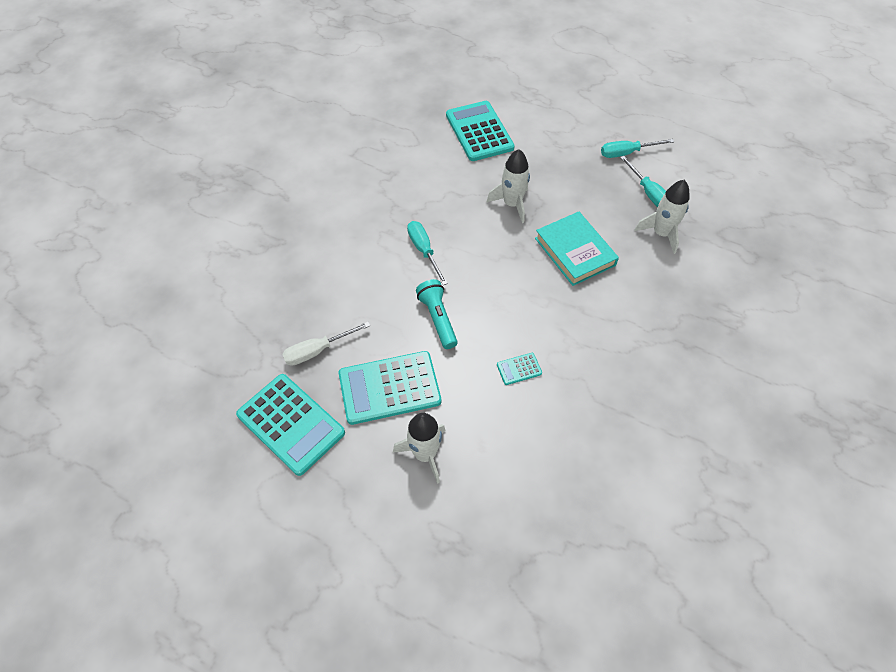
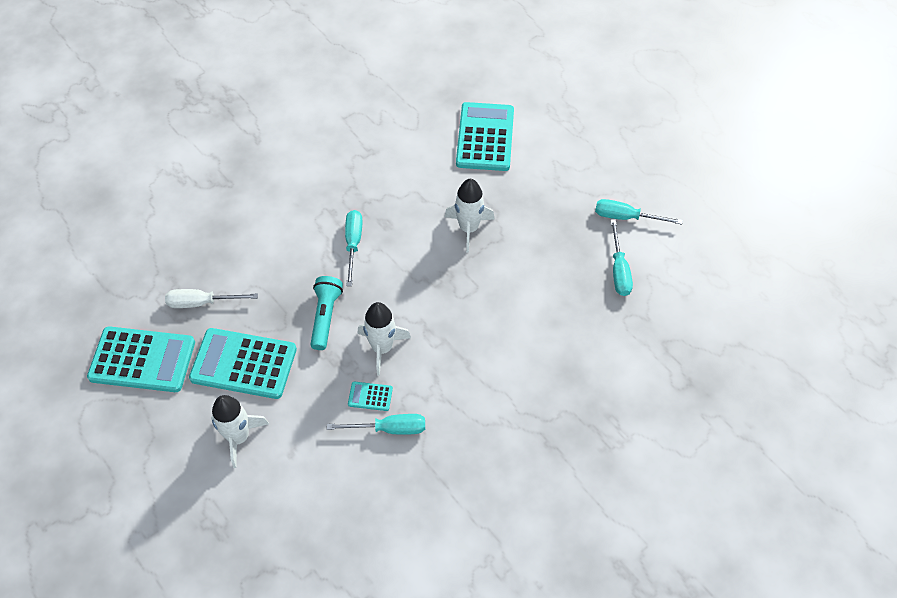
camera: 25 degrees right, 0 degrees up
turquoise calculator [236,374,345,476] -> turquoise calculator turned 60 degrees counterclockwise [87,326,195,392]
turquoise book [535,211,619,286] -> none
white rocket [634,180,690,254] -> white rocket moved to [358,302,411,376]
none -> turquoise screwdriver [327,414,425,435]

